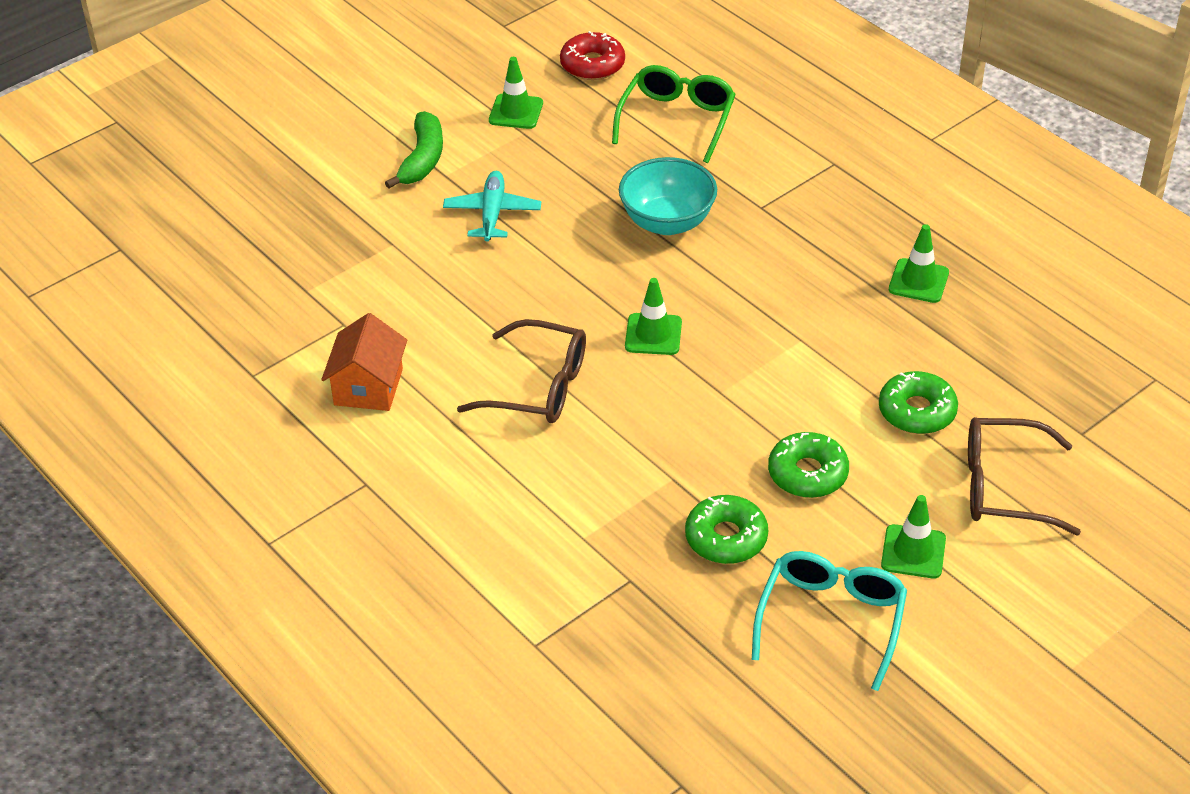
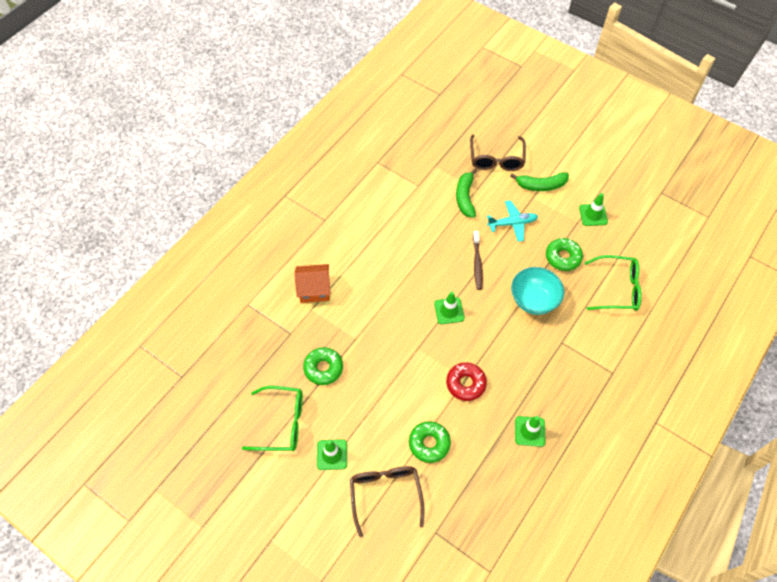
camera: 75 degrees right, 15 degrees up
orange house [321,313,407,411] -> orange house moved to [294,264,331,303]
brown glasses [457,319,586,423] -> brown glasses moved to [470,134,526,171]
red donut [560,31,625,80] -> red donut moved to [446,362,487,401]
turquoise glasses [752,551,907,691] -> green glasses [242,386,303,451]
green donut [768,432,849,498] -> green donut moved to [546,238,583,271]
none -> green banana [456,169,477,218]
none -> brown toothbrush [473,231,483,290]

